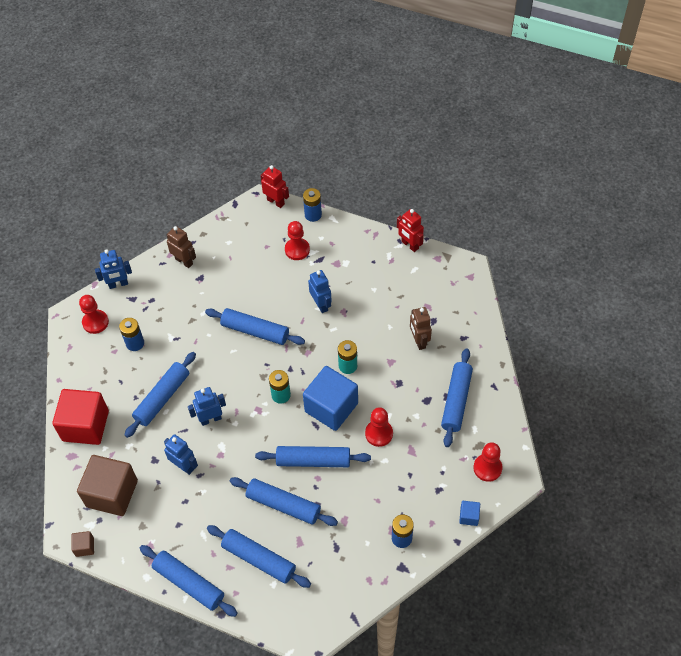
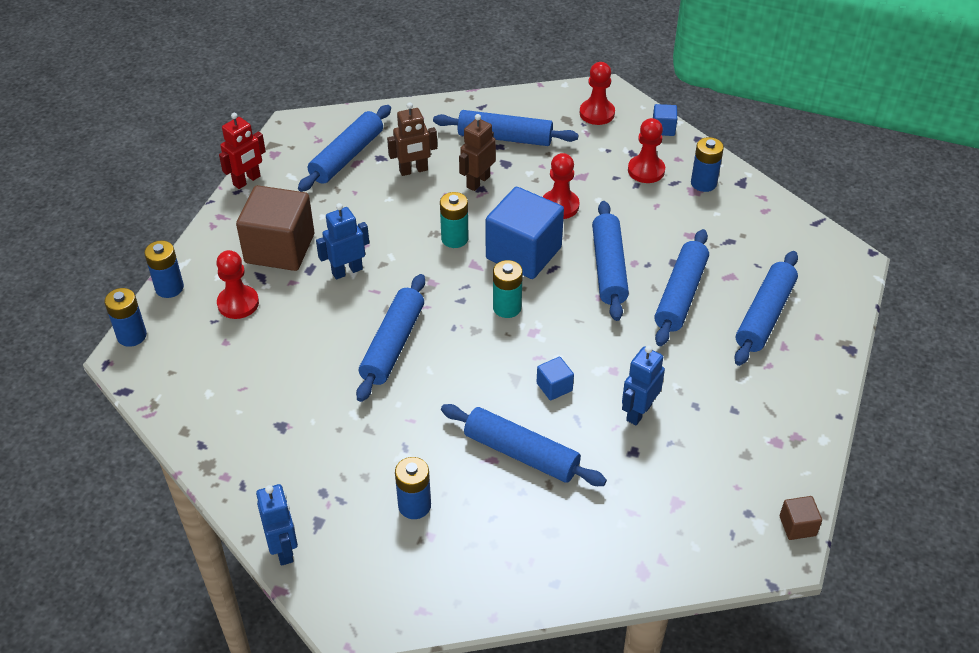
camera: 95 degrees left, 10 degrees down
red cube [52,389,109,445] -> none
brown cube [77,455,138,516] -> brown cube moved to [236,185,314,271]
red pawn [79,295,109,334] -> red pawn moved to [628,118,665,183]
blue rolling pin [139,545,238,617] -> blue rolling pin moved to [298,105,391,192]
brown robot [167,226,196,268] -> brown robot moved to [459,114,496,191]
blue robot [188,387,226,426] -> blue cube [537,357,574,400]
red robot [261,165,289,208] -> blue battery [104,288,147,347]

